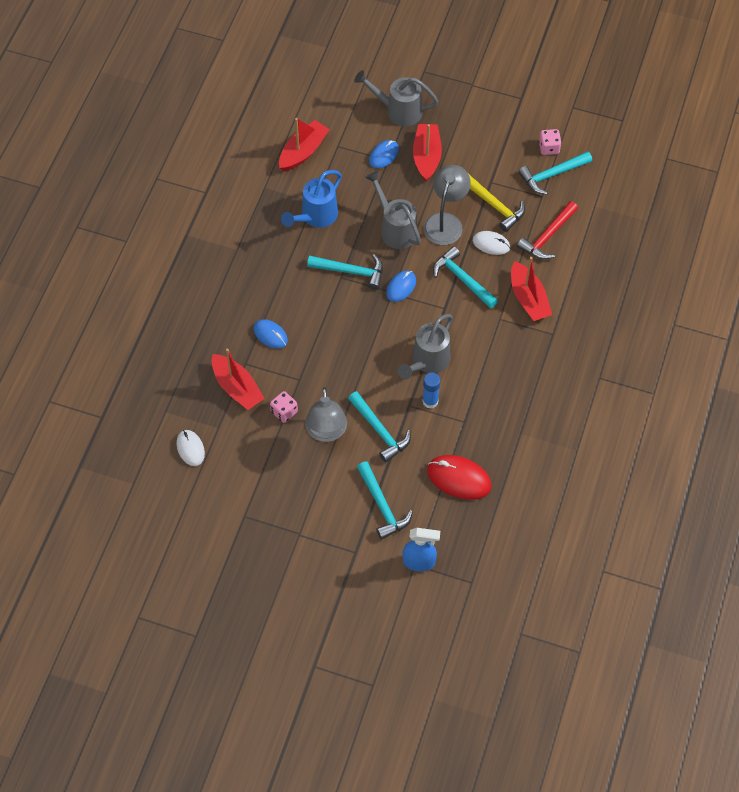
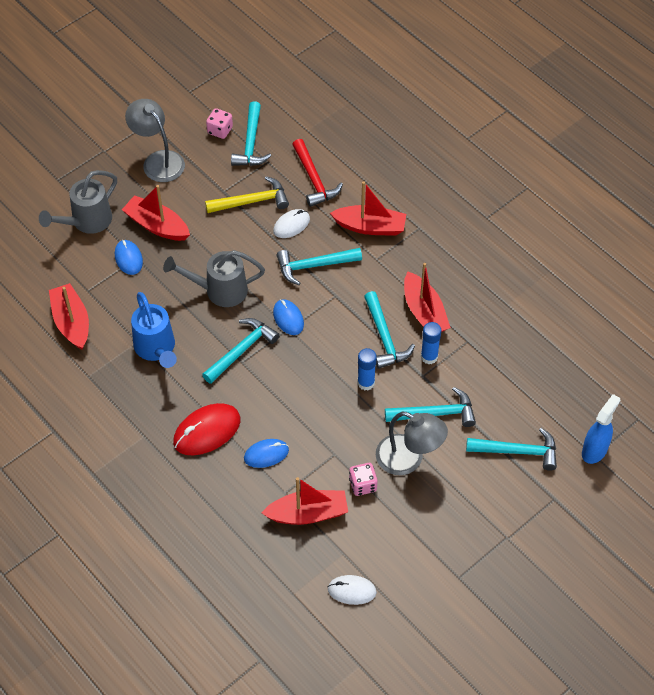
camera: 60 degrees left, 5 degrees down
grey watering can [398,314,453,379] -> turquoise hammer [364,291,415,369]
grey lamp [423,165,471,245] -> grey lamp moved to [125,99,185,182]
red mouse [427,455,492,500] -> red mouse moved to [173,403,240,455]
none -> blue glue stick [358,348,377,391]
none -> red boat [404,263,451,332]

